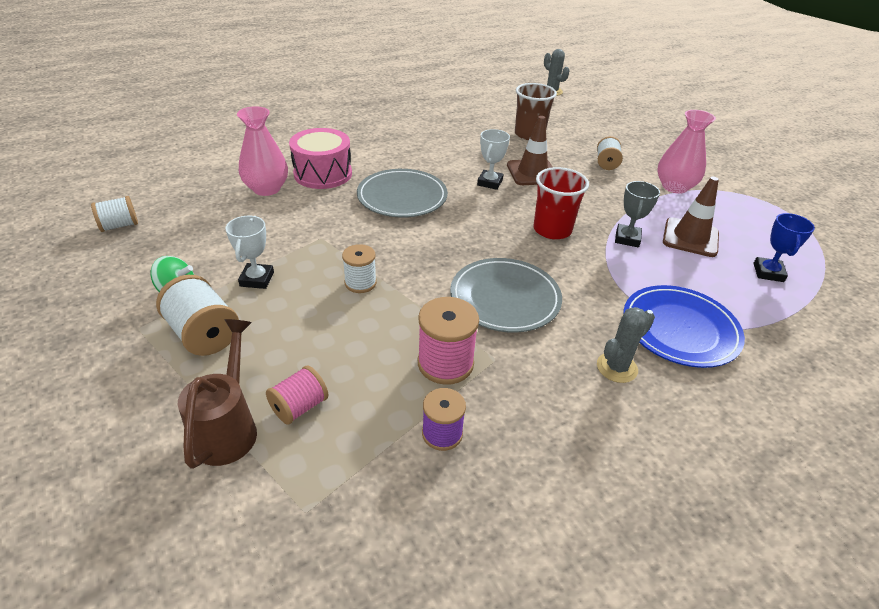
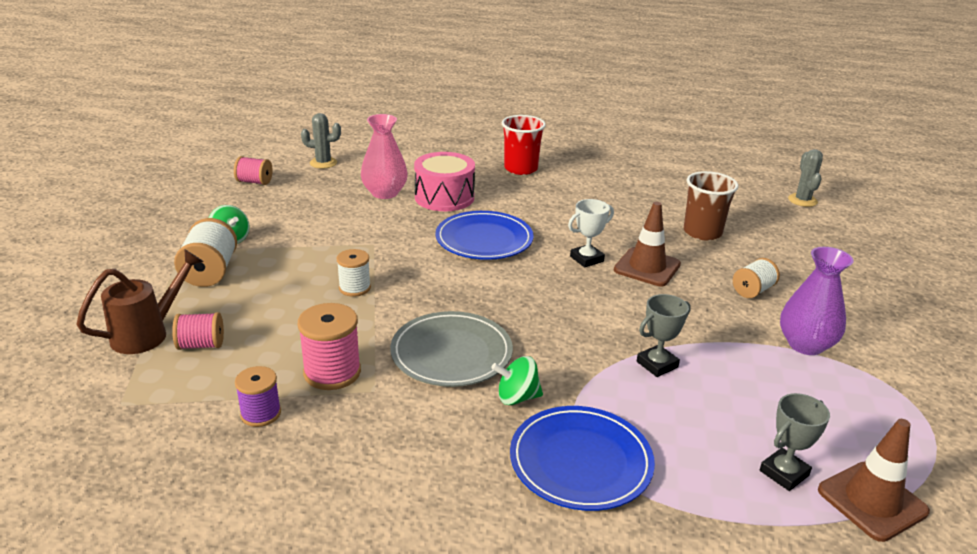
camera: 40 degrees right, 10 degrees down
white spool [91,196,138,232] -> pink spool [234,156,273,185]
white trophy [226,216,274,289] -> none
grey plate [357,169,448,217] -> blue plate [435,211,534,260]
red cup [533,167,589,239] -> red cup moved to [501,115,546,175]
grey cactus [597,307,655,383] -> grey cactus moved to [301,113,341,169]
pink vase [657,110,716,194] -> purple vase [780,247,854,355]
brown traffic cone [663,177,719,257] -> brown traffic cone moved to [818,419,930,542]
blue trophy [753,213,815,282] -> grey trophy [760,393,830,491]
none -> green spinning top [491,356,543,405]

